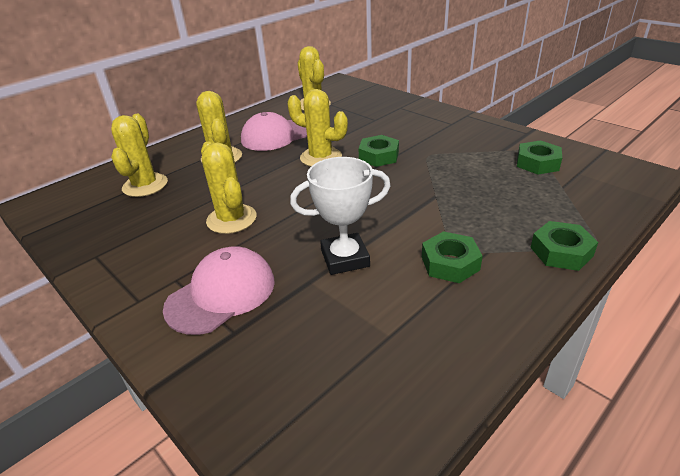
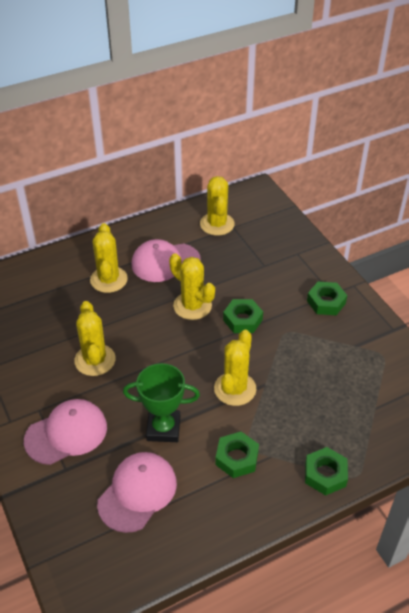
camera: 15 degrees right, 10 degrees up
yellow cactus [111,114,168,197] -> yellow cactus moved to [214,330,256,406]
white trophy [290,157,391,275] -> green trophy [123,363,200,442]
green nut [517,140,562,175] -> green nut moved to [307,282,347,315]
none -> pink cap [97,452,177,533]

